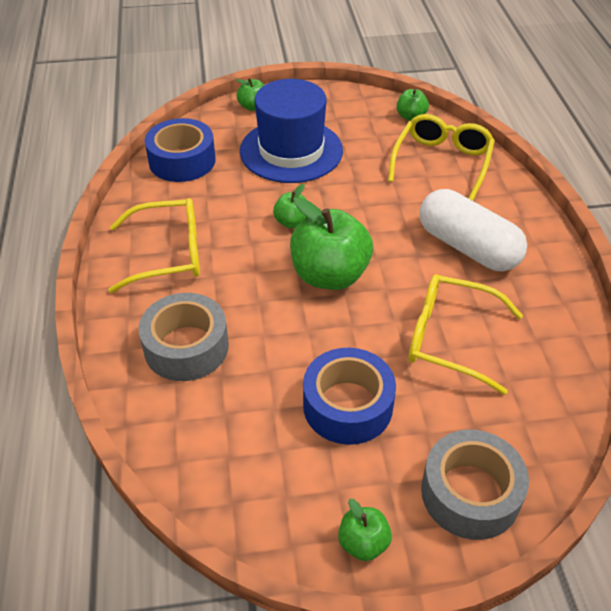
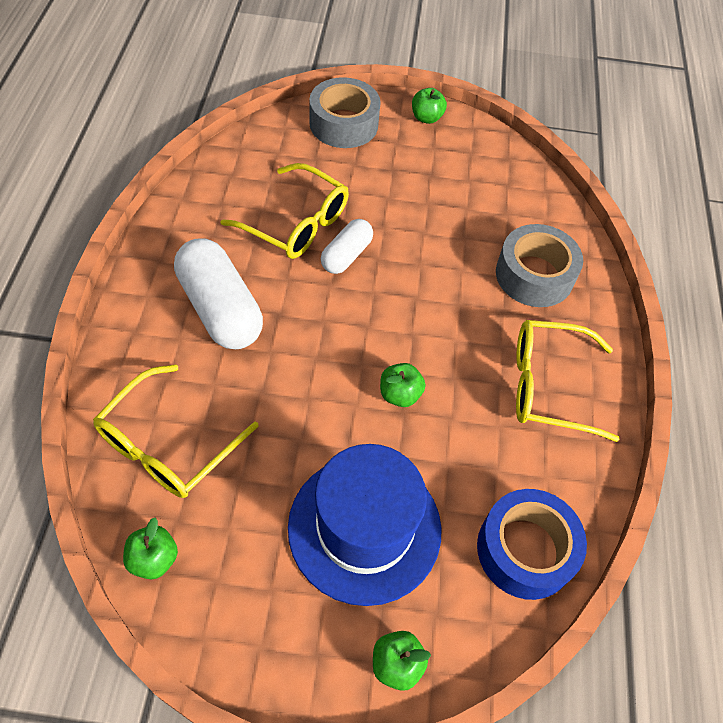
camera: 170 degrees left, 10 degrees up
green apple [290,198,373,290] -> none
blue tape [303,348,396,445] -> none
none -> white capsule [321,219,373,274]

